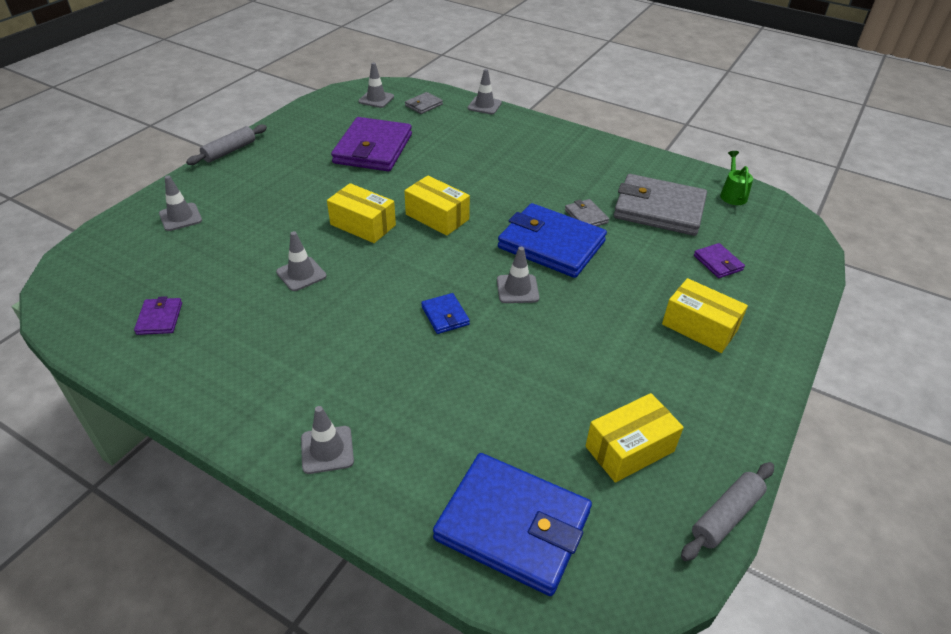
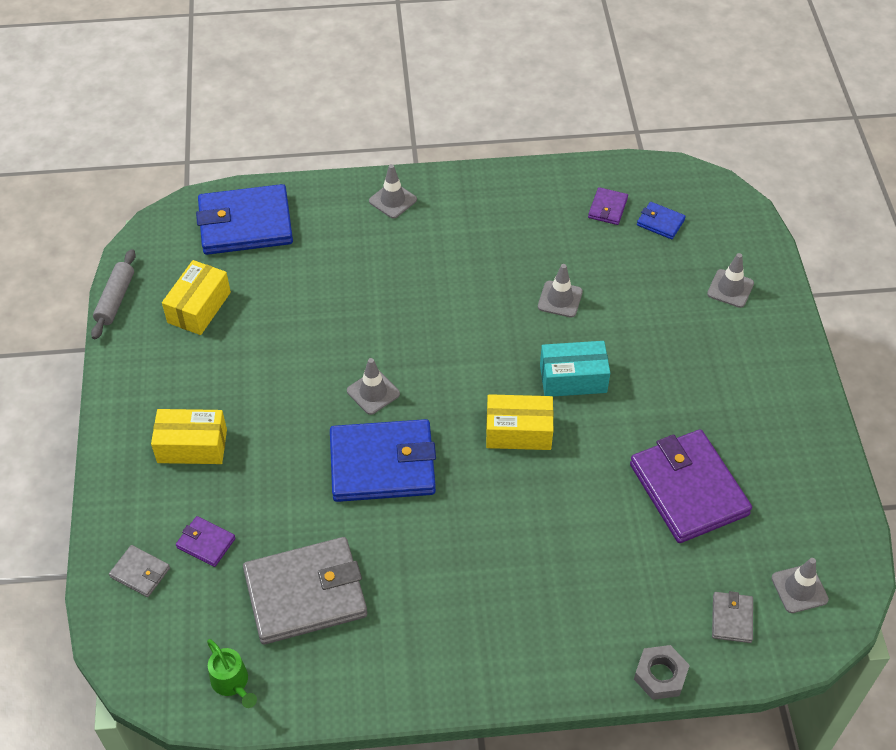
camera: 145 degrees right, 10 degrees up
purple wallet [134,296,182,335] -> purple wallet turned 60 degrees clockwise [588,187,628,225]
grey rolling pin [186,124,267,165] -> none
yellow box [327,183,396,243] -> turquoise box [540,341,610,396]
blue wallet [421,293,470,334] -> blue wallet moved to [637,202,686,239]
grey traffic cone [468,69,502,114] -> grey nut [634,645,690,700]
grey wallet [565,199,609,226] -> grey wallet moved to [109,545,170,597]

